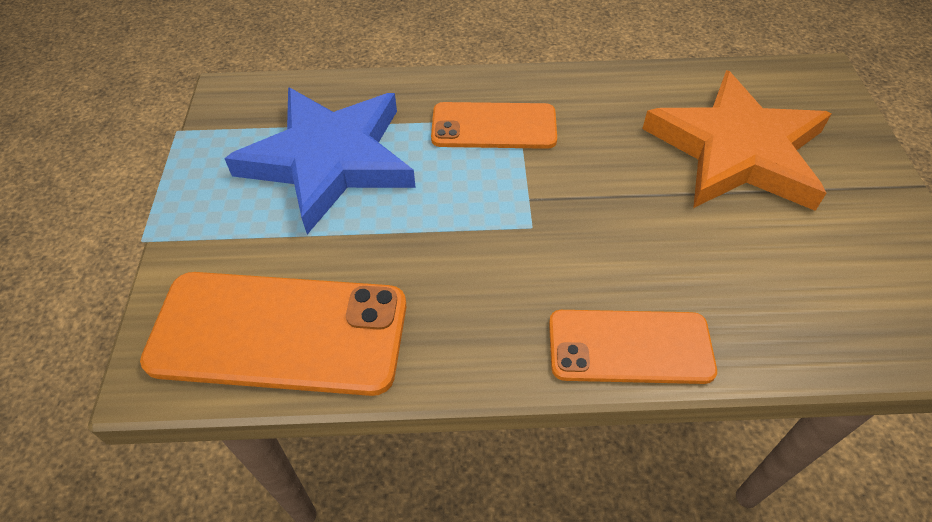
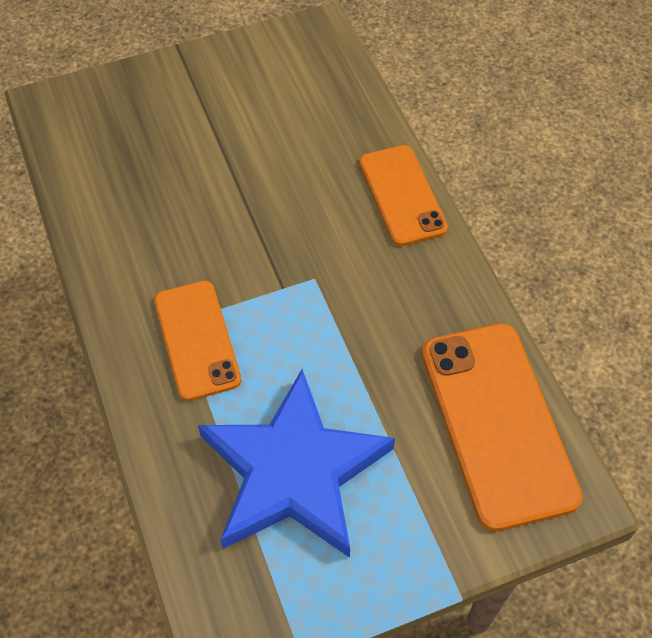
camera: 110 degrees left, 5 degrees up
orange star [642,70,831,211] -> none

